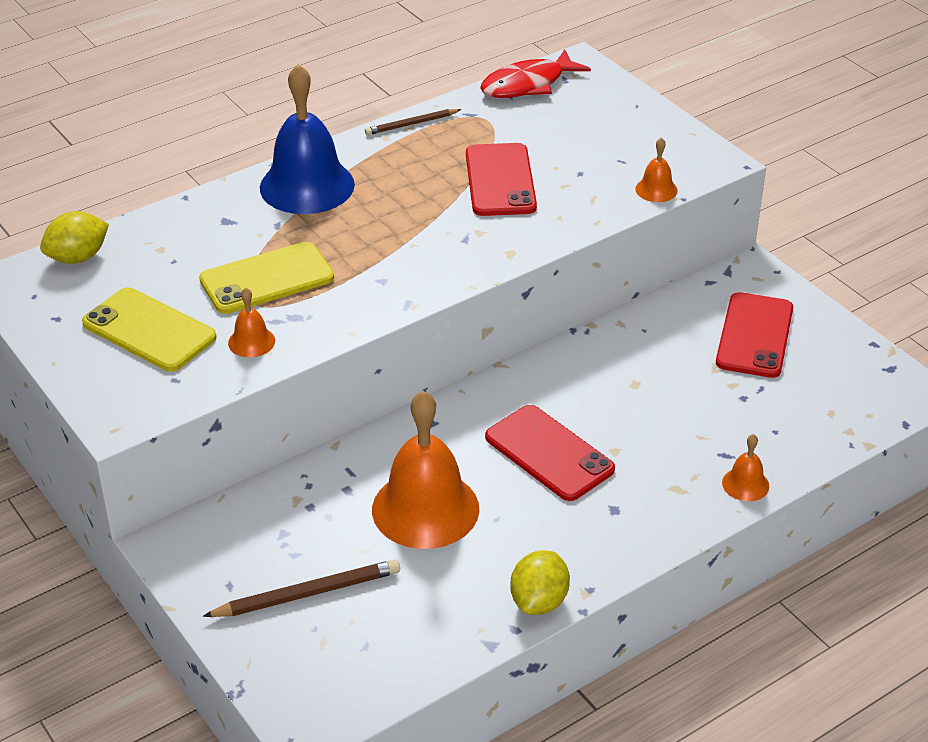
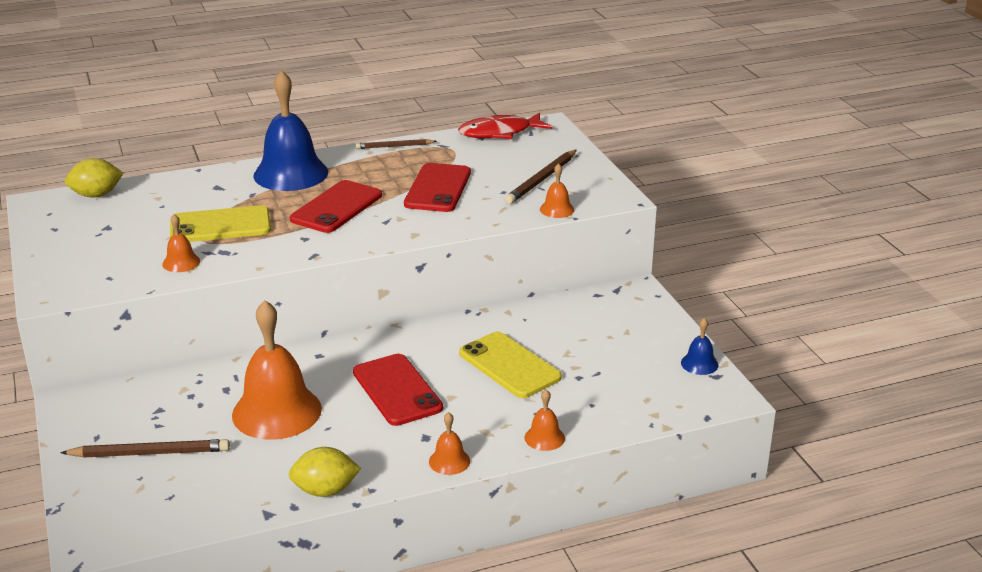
camera: 15 degrees right, 10 degrees down
yellow phone [82,287,216,372] -> yellow phone moved to [459,332,562,398]
yellow lemon [510,550,570,615] -> yellow lemon turned 45 degrees clockwise [289,447,361,497]
red phone [716,292,793,378] -> red phone moved to [290,180,382,233]
none -> orange bell [429,412,470,475]
none -> brown pencil [505,150,577,204]
none -> blue bell [681,317,719,375]

